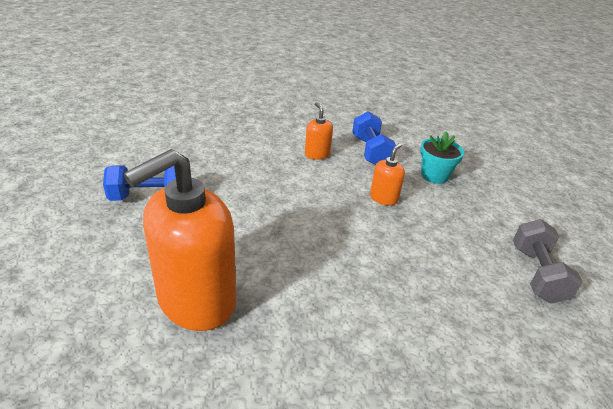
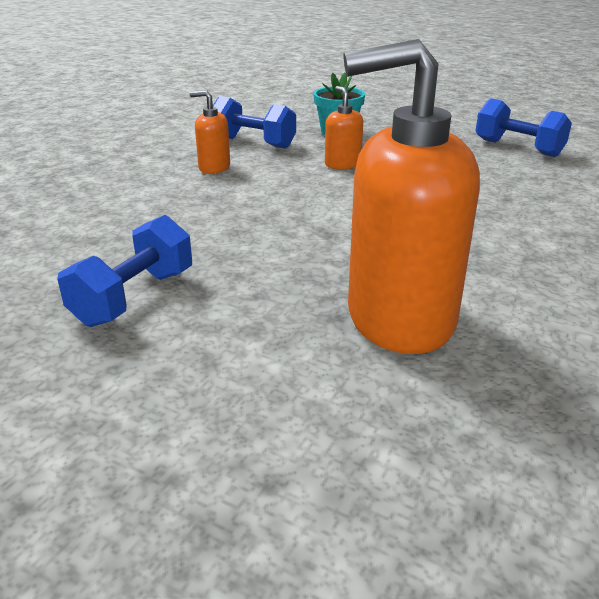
camera: 50 degrees left, 5 degrees down
orange soap dispenser [124,149,237,331] -> orange soap dispenser turned 90 degrees clockwise [344,39,480,354]
grey dumbbell [513,219,583,304] -> blue dumbbell [476,98,572,157]

